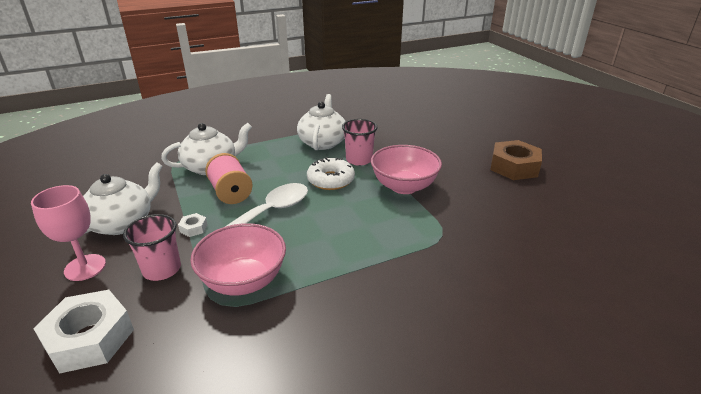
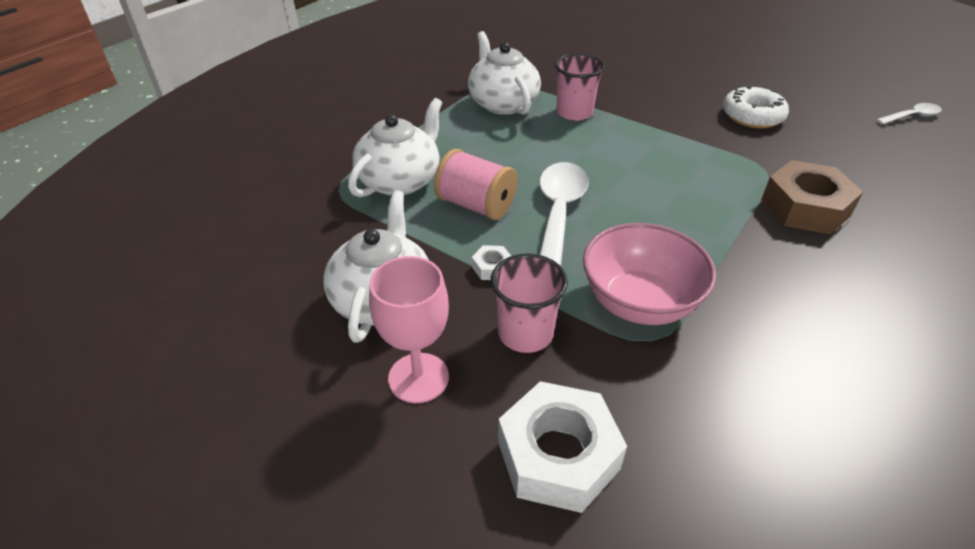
camera: 30 degrees left, 10 degrees up
white donut [307,157,355,190] -> white donut moved to [723,85,789,128]
pink bowl [371,145,442,194] -> none
brown nut [490,140,542,180] -> brown nut moved to [761,160,863,235]
none -> white spoon [876,103,942,125]

